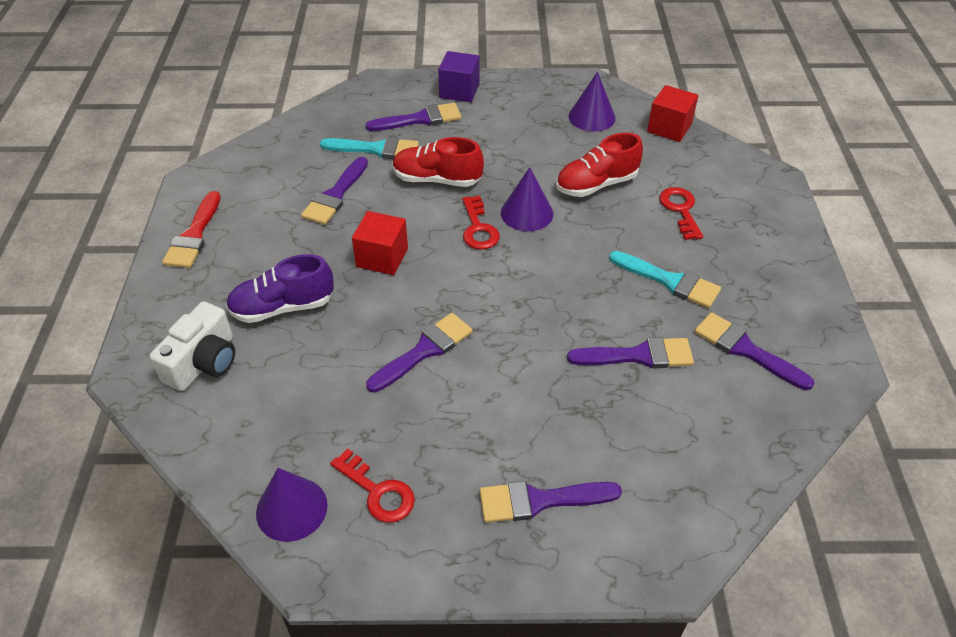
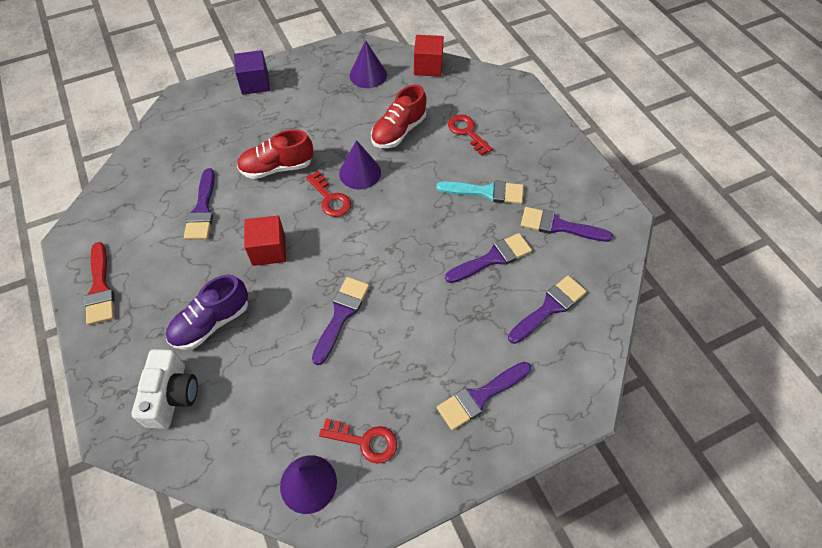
camera: 25 degrees left, 10 degrees up
turquoise brush [320,137,419,159] -> none
purple brush [365,103,461,131] -> purple brush moved to [508,275,587,344]

